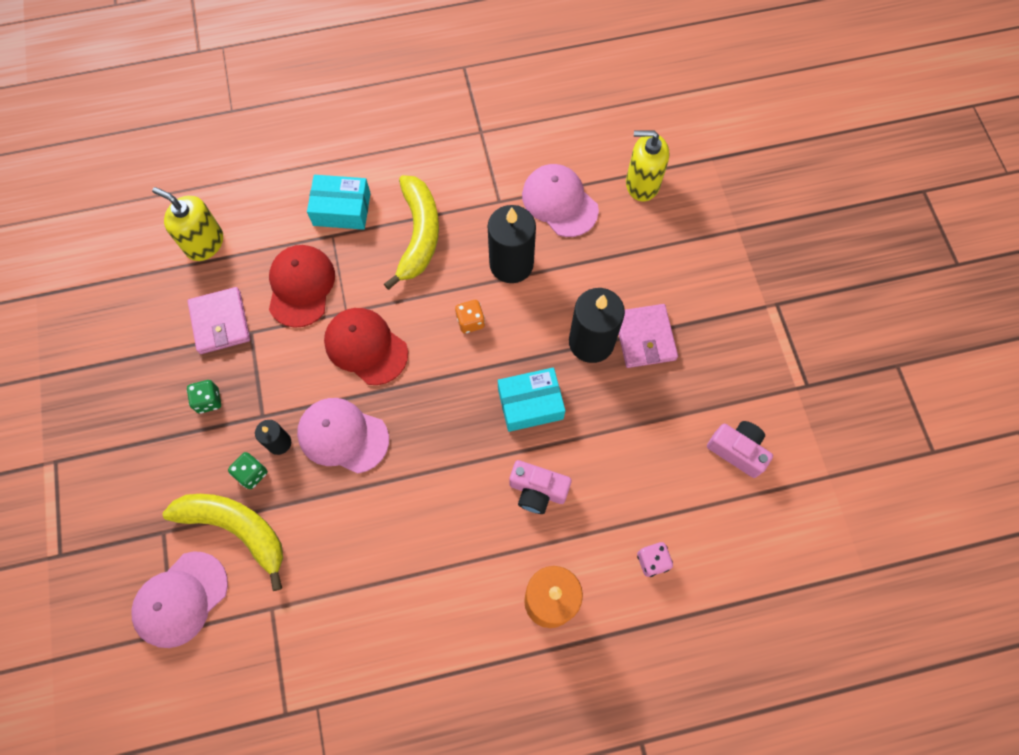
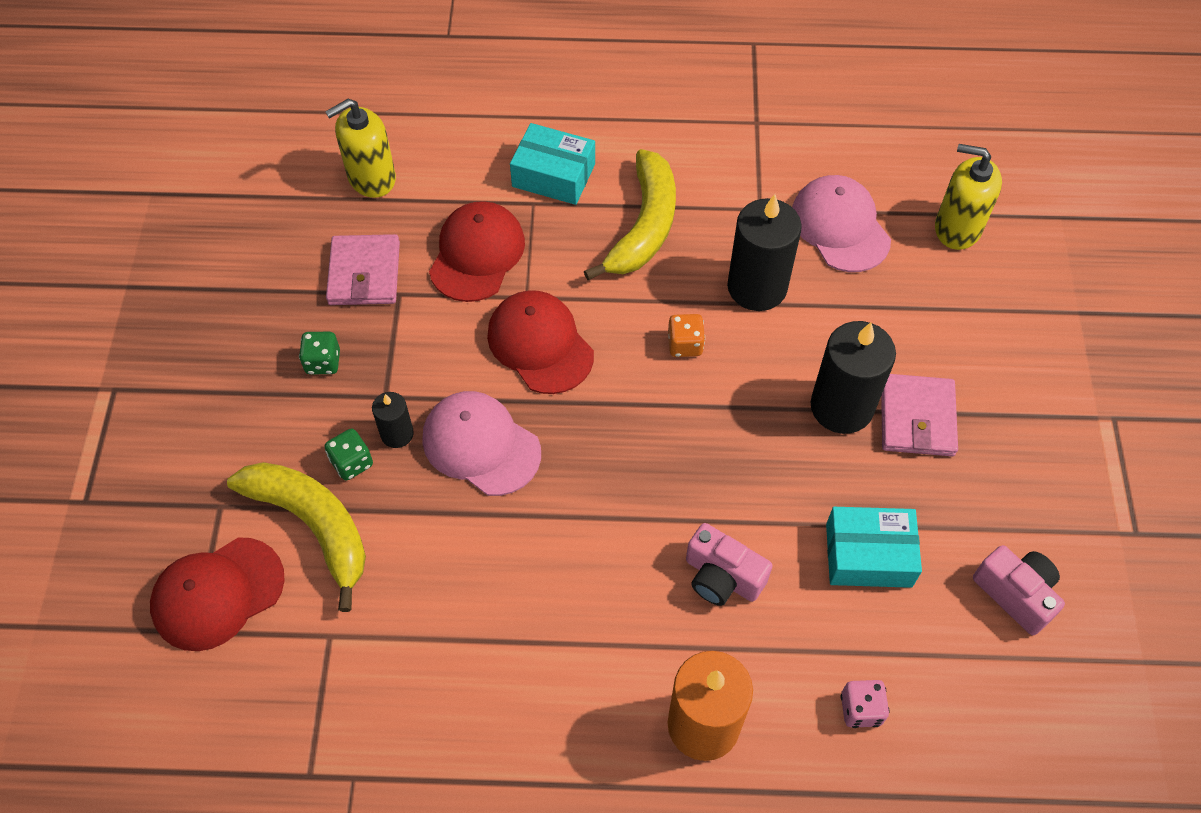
camera: 15 degrees right, 10 degrees down
pink cap [131,551,228,648] -> red cap [150,537,285,651]
yellow soap dispenser [152,187,223,261] -> yellow soap dispenser turned 75 degrees counterclockwise [325,99,396,198]
turquoise box [498,367,566,432] -> turquoise box moved to [826,507,922,588]

